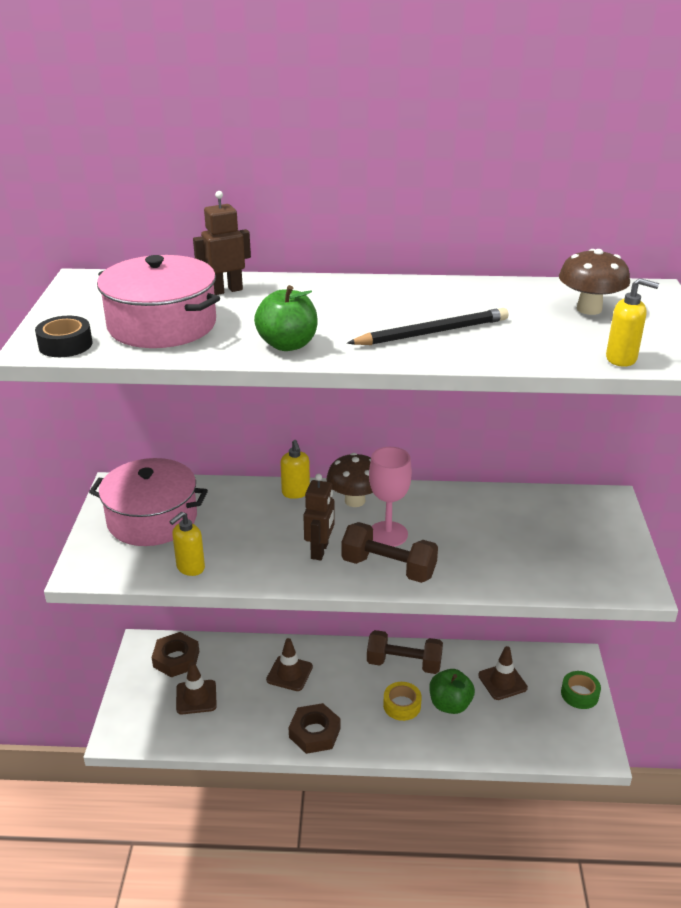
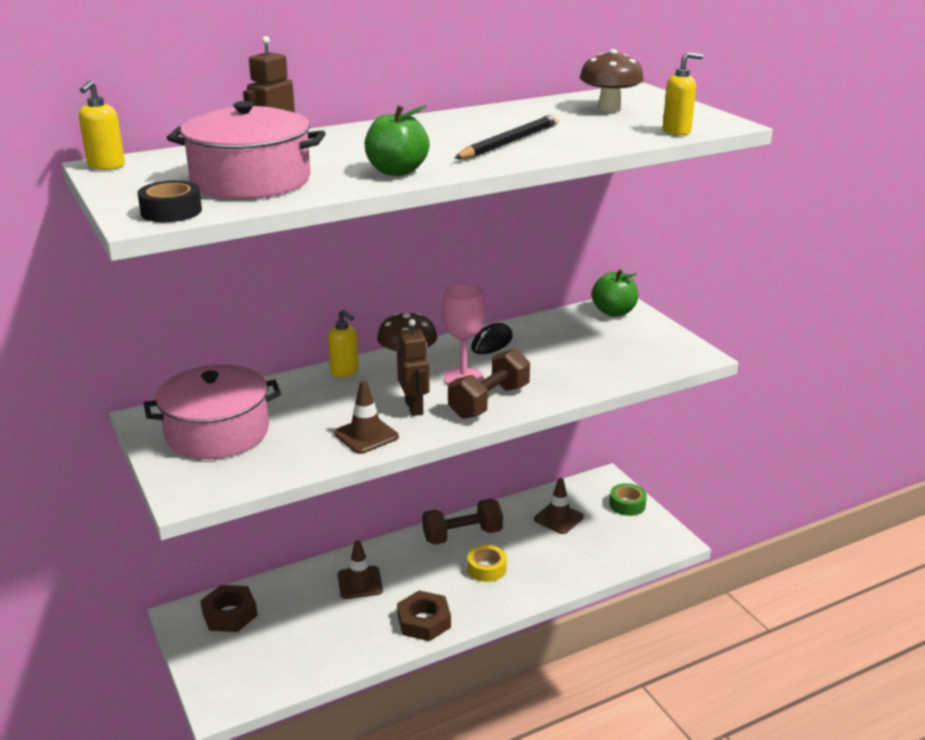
camera: 30 degrees left, 5 degrees down
yellow soap dispenser [169,512,205,576] -> yellow soap dispenser moved to [79,80,125,170]
brown traffic cone [176,662,217,714] -> brown traffic cone moved to [334,380,399,454]
brown dumbbell [341,522,438,583] -> brown dumbbell turned 45 degrees counterclockwise [448,349,530,419]
green apple [429,669,475,714] -> green apple moved to [592,269,638,317]
none -> black mouse [471,323,513,354]

